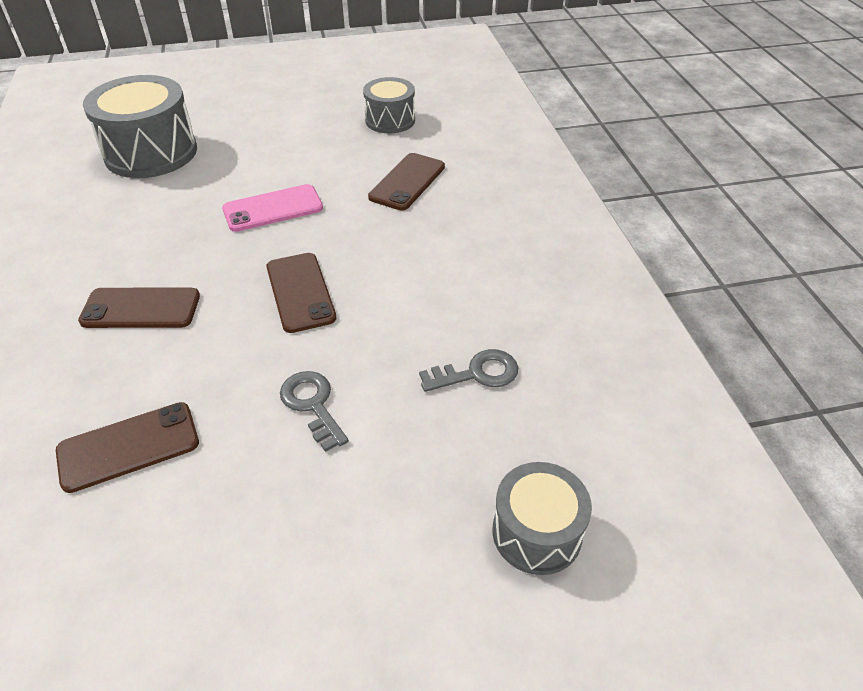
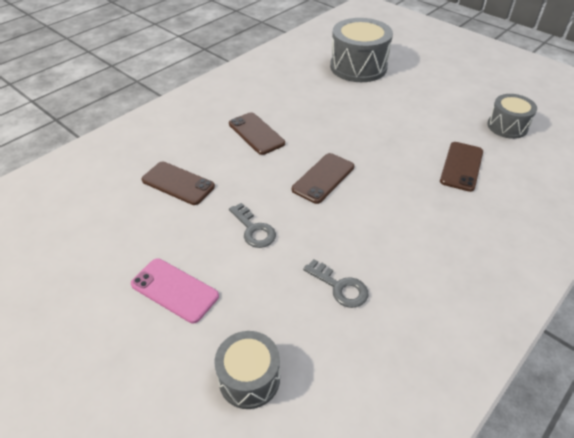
camera: 55 degrees right, 0 degrees up
pink phone [222,184,323,232] -> pink phone moved to [131,258,219,323]
grey key [280,371,349,452] -> grey key turned 120 degrees clockwise [229,203,276,248]
brown phone [368,153,445,211] -> brown phone turned 60 degrees counterclockwise [440,142,483,192]

